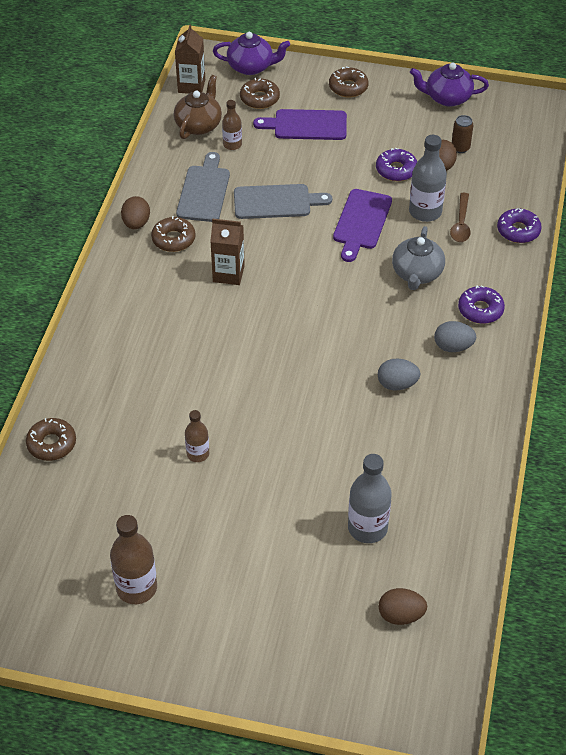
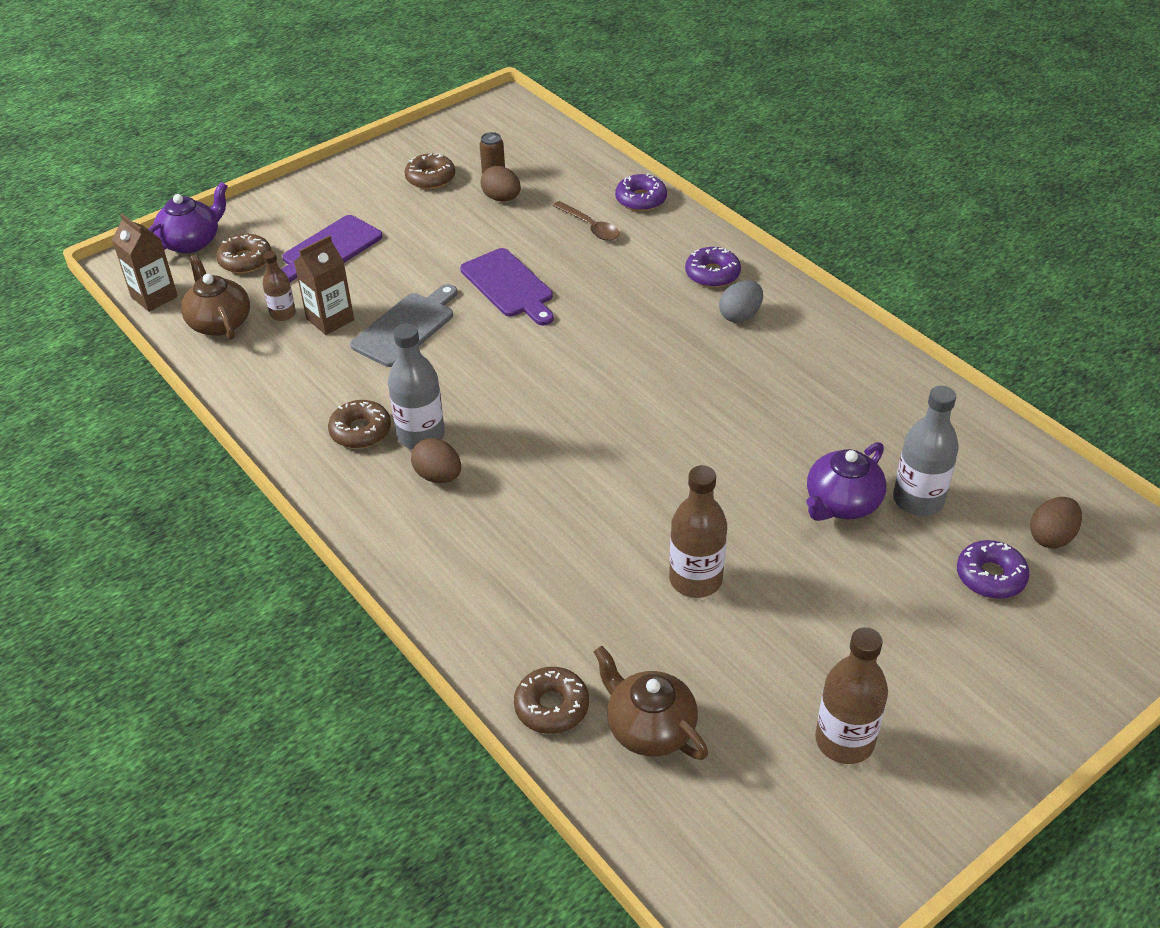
camera: 50 degrees left, 5 degrees down
brown egg [121,196,150,229] -> brown egg moved to [411,438,461,483]
grey cutting board [176,152,230,222] -> none
brown bottle [185,410,209,462] -> brown bottle [669,465,727,598], size x1.68
brown carton [210,219,245,285] -> brown carton moved to [294,235,354,335]
brown donut [329,67,369,97] -> brown donut moved to [404,153,455,189]
purple donut [376,148,417,181] -> purple donut moved to [957,540,1030,599]
grey egg [378,359,421,390] -> none
grey teapot [392,226,445,290] -> none
grey bottle [409,135,447,222] -> grey bottle moved to [388,323,445,449]
purple teapot [410,63,489,107] -> purple teapot moved to [806,442,886,521]
none -> brown teapot [594,646,708,760]

